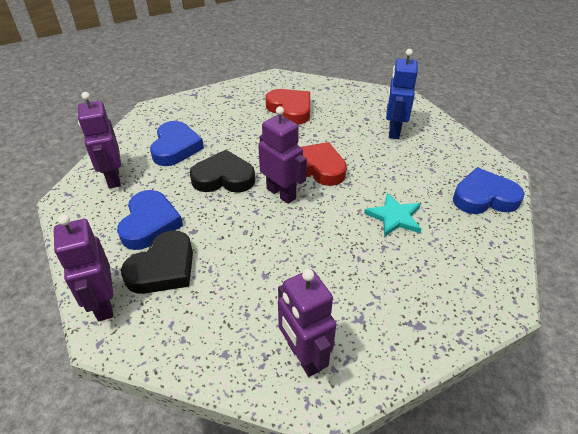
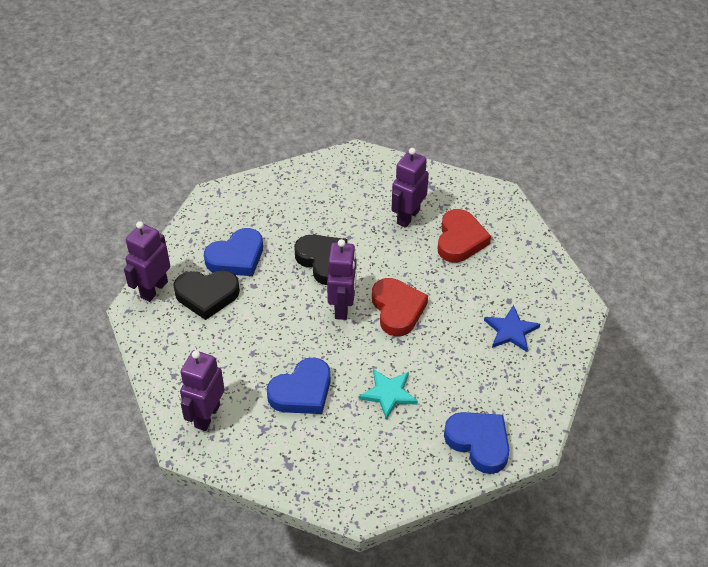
camera: 50 degrees right, 5 degrees up
purple robot [78,92,121,189] -> purple robot moved to [392,148,429,228]
blue heart [150,121,204,166] -> blue heart moved to [267,358,331,414]
blue robot [386,49,418,139] -> blue star [484,305,540,352]

